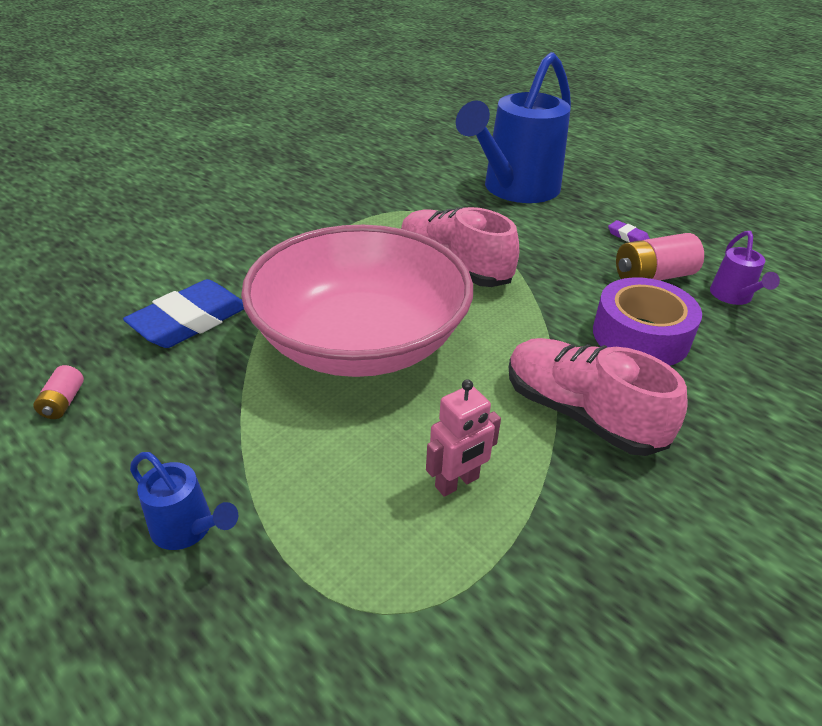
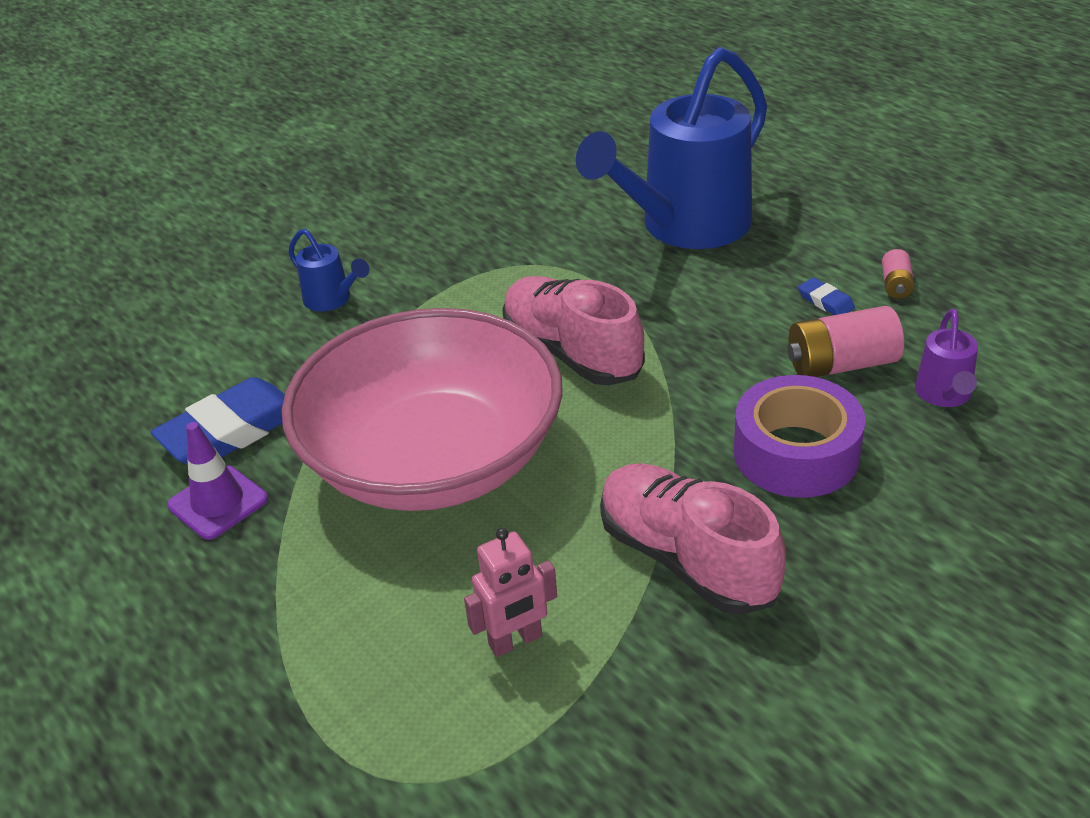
camera: 10 degrees right, 0 degrees up
pink battery [33,365,84,419] -> pink battery moved to [882,249,915,299]
blue watering can [130,452,238,550] -> blue watering can moved to [288,229,369,311]
purple eraser [608,220,650,242] -> blue eraser [798,277,855,315]
none -> purple traffic cone [167,422,268,540]

